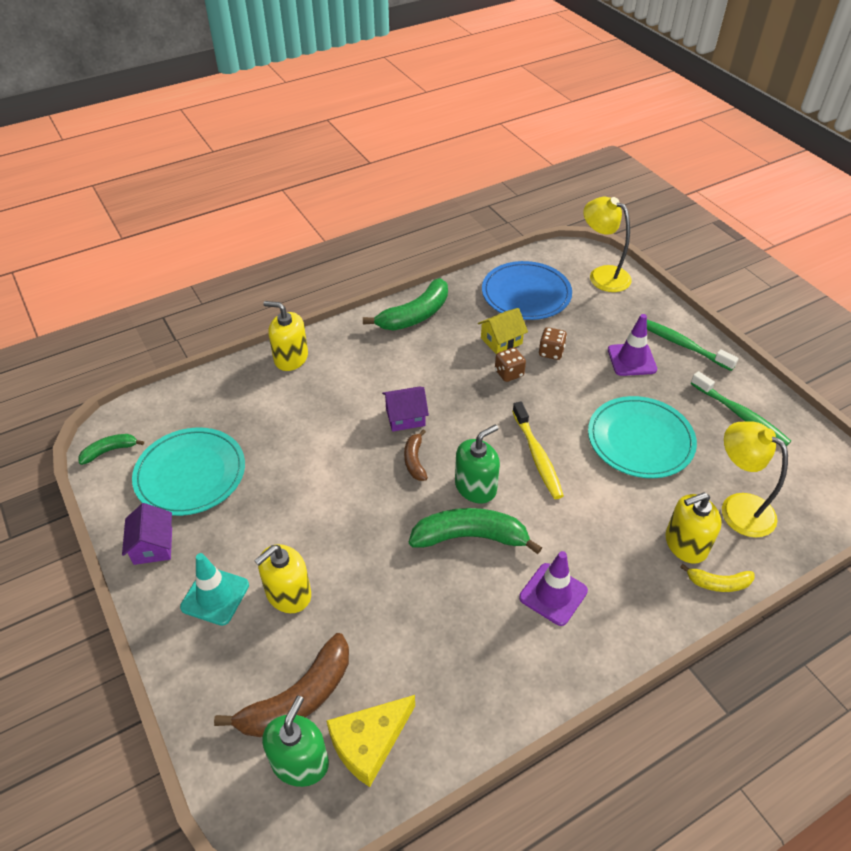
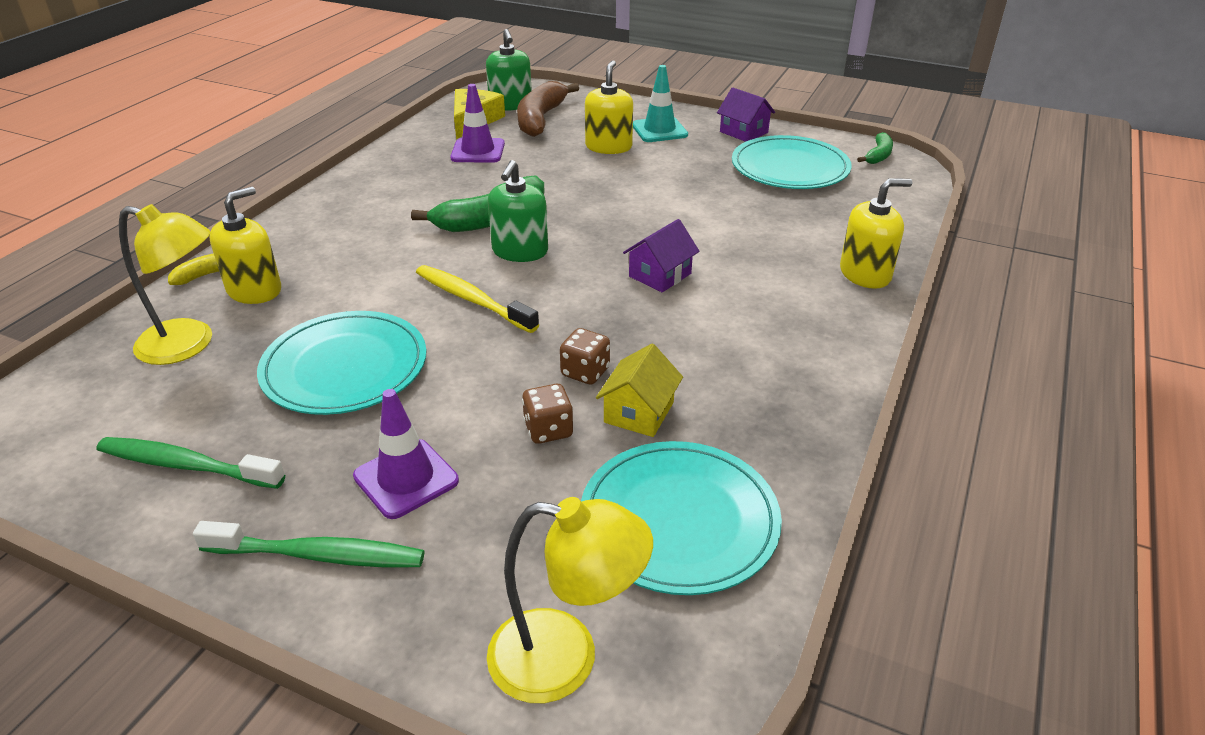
camera: 145 degrees right, 10 degrees down
green banana [363,278,448,331] -> none
brown banana [404,429,428,481] -> none
blue plate [482,261,572,320] -> turquoise plate [581,441,782,595]
purple traffic cone [519,551,588,626] -> purple traffic cone moved to [450,84,505,163]

